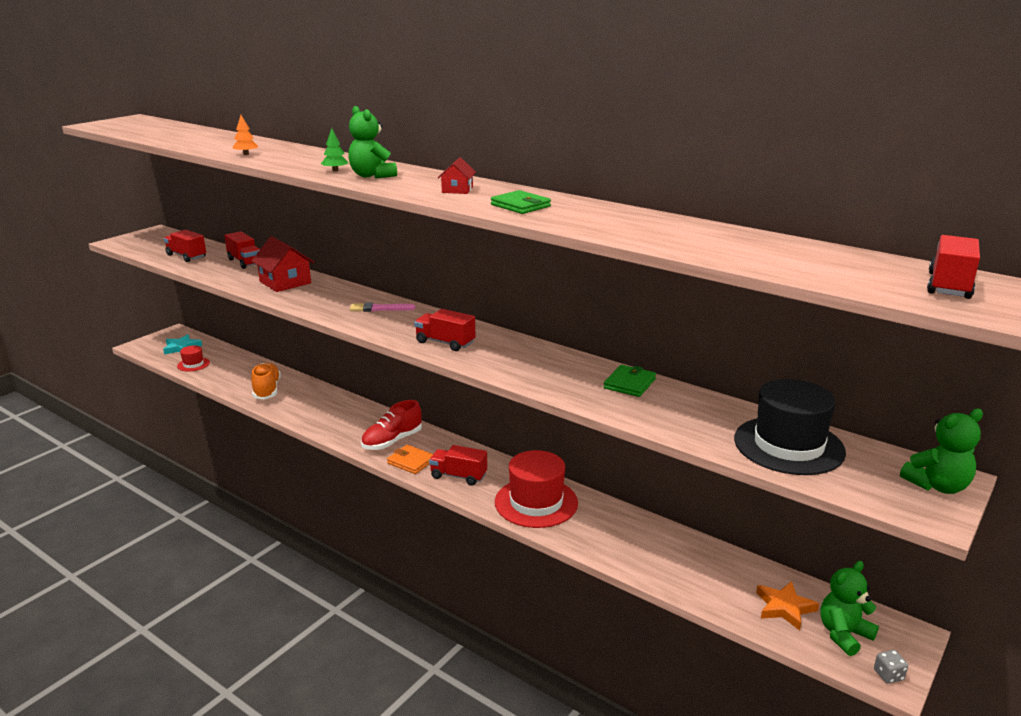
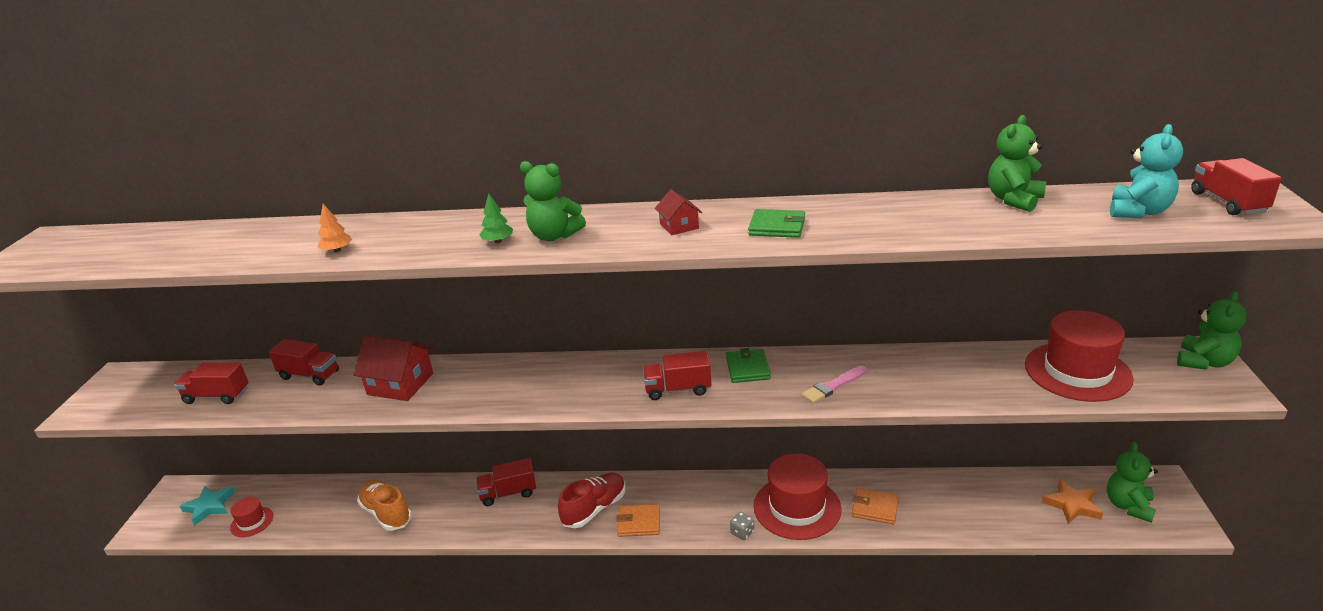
camera: 30 degrees left, 5 degrees up
pink brush [350,302,415,312] -> pink brush moved to [801,366,867,403]
red shoe [361,400,422,450] -> red shoe turned 150 degrees counterclockwise [558,473,626,528]
red truck [429,445,487,485] -> red truck moved to [476,458,536,506]
green wallet [604,365,656,397] -> green wallet moved to [726,348,771,383]
black hat [734,379,846,475] -> red hat [1025,310,1134,402]
grey dice [874,650,908,684] -> grey dice moved to [730,512,754,540]
none -> orange wallet [852,488,899,524]
none -> green teddy bear [988,115,1046,212]
none -> turquoise teddy bear [1110,124,1183,218]

